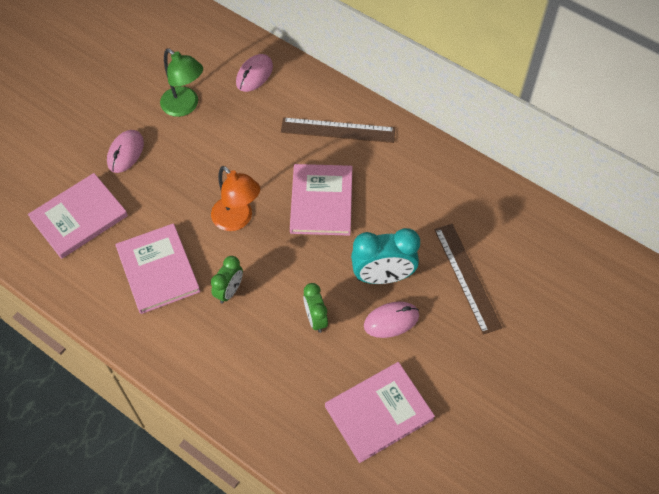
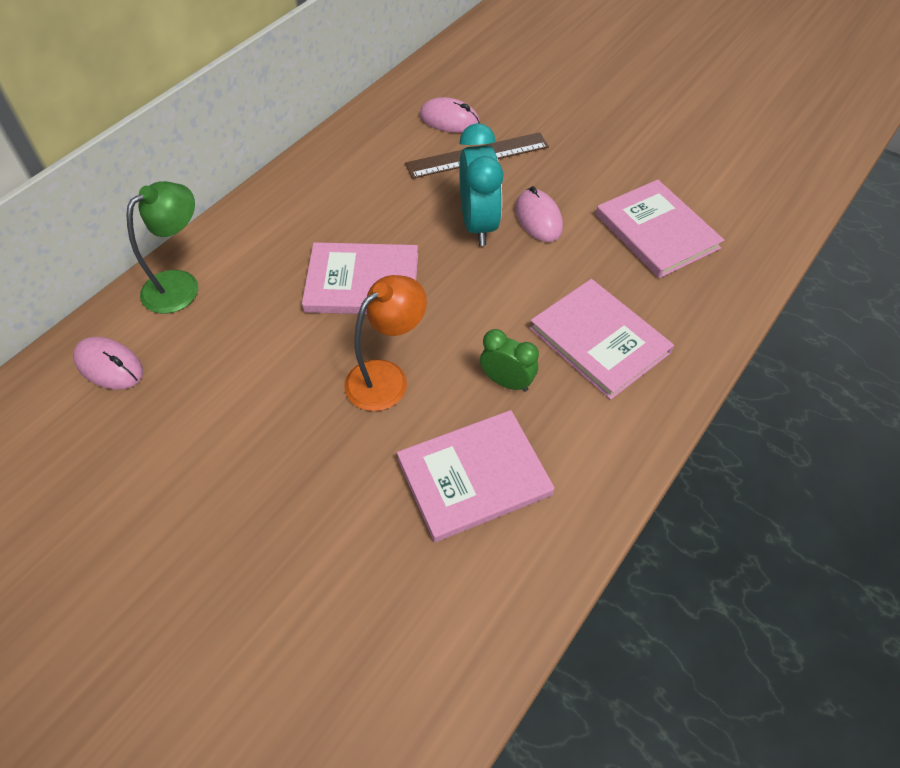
camera: 90 degrees left, 5 degrees down
pink book [28,173,128,259] -> pink book moved to [530,279,674,400]
pink mouse [107,130,144,173] -> pink mouse moved to [419,97,480,133]
green lamp [160,49,203,117] -> green lamp moved to [127,181,198,314]
brown ruler [281,117,395,143] -> none
green clock [303,283,328,333] -> none

